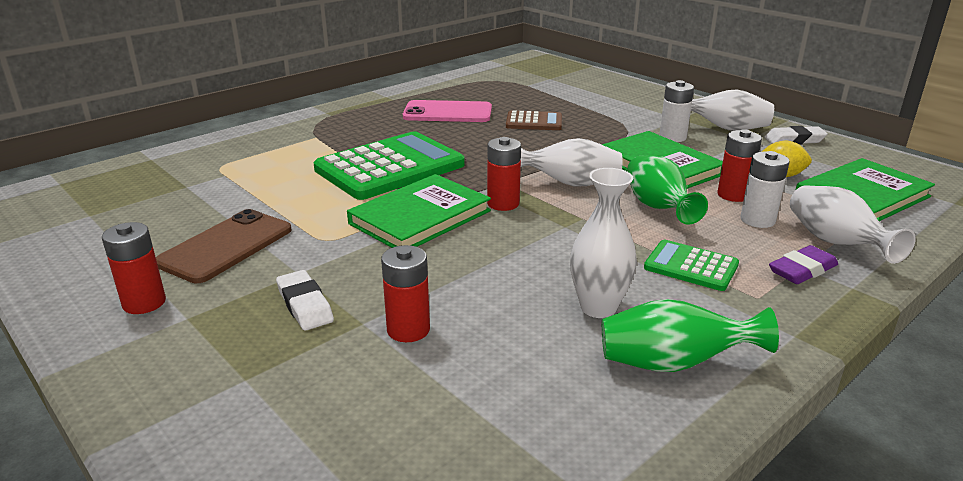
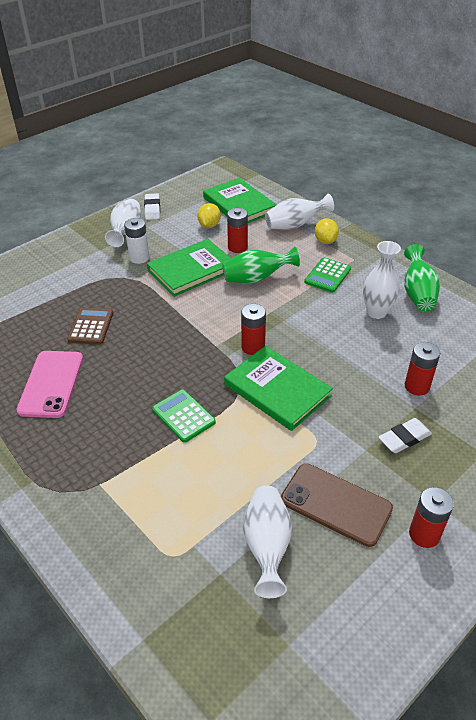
camera: 90 degrees left, 15 degrees up
green calculator [314,131,465,200] -> green calculator [152,389,216,443], size x0.50
white vase [521,138,623,186] -> white vase moved to [243,485,292,598]
white battery [740,151,790,228] -> none
purple eraser [769,245,838,284] -> yellow lemon [315,218,339,244]

